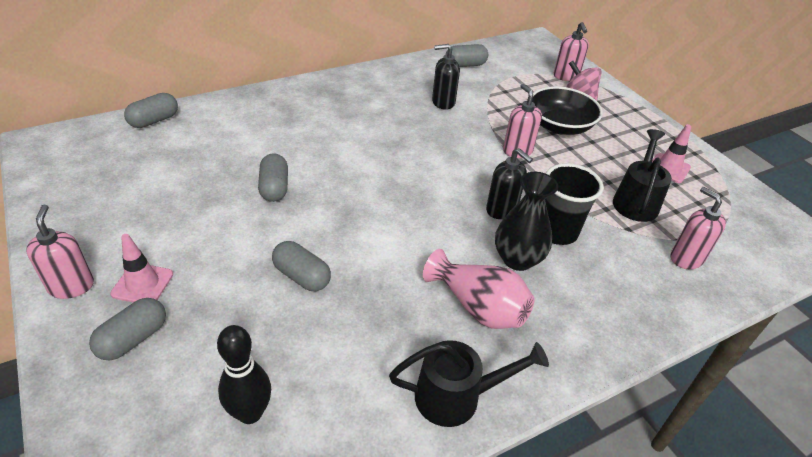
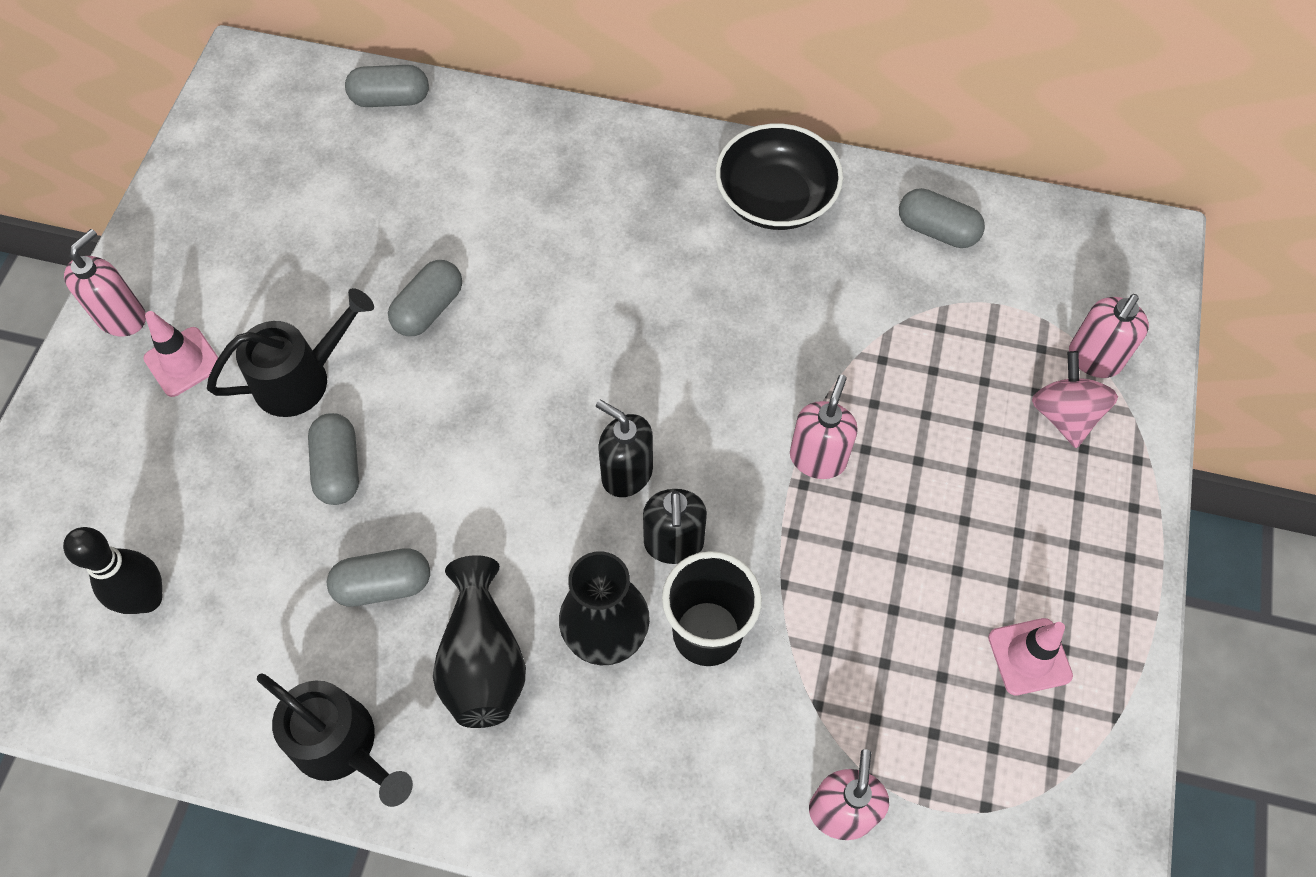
camera: 45 degrees right, 20 degrees up
grey capsule [89,298,166,360] -> grey capsule moved to [327,548,430,607]
pink vase [423,249,534,329] -> black vase [433,555,526,728]
black soap dispenser [432,44,460,110] -> black soap dispenser moved to [596,400,653,497]
black bowl [532,86,603,135] -> black bowl moved to [716,123,843,230]
black watering can [613,129,672,222] -> black watering can moved to [207,288,374,417]

